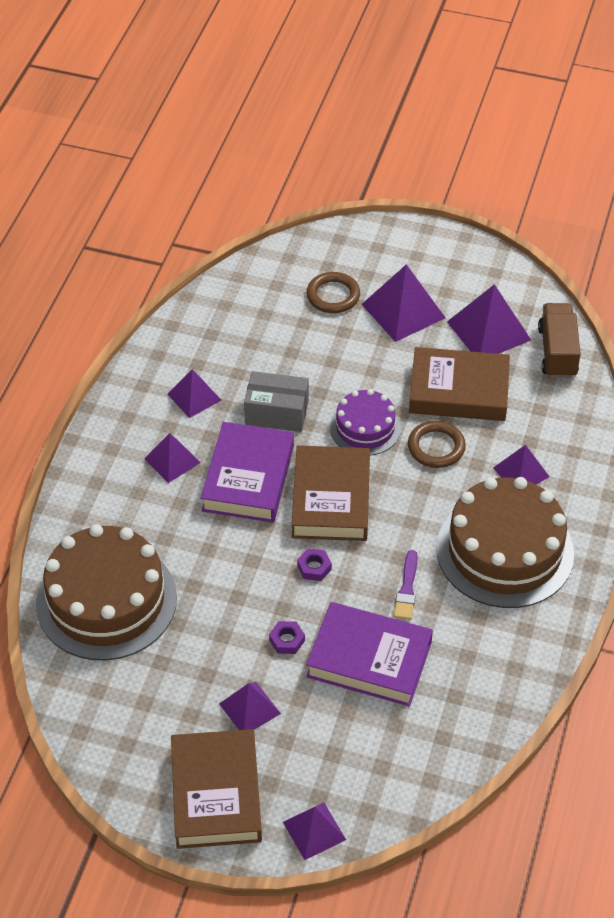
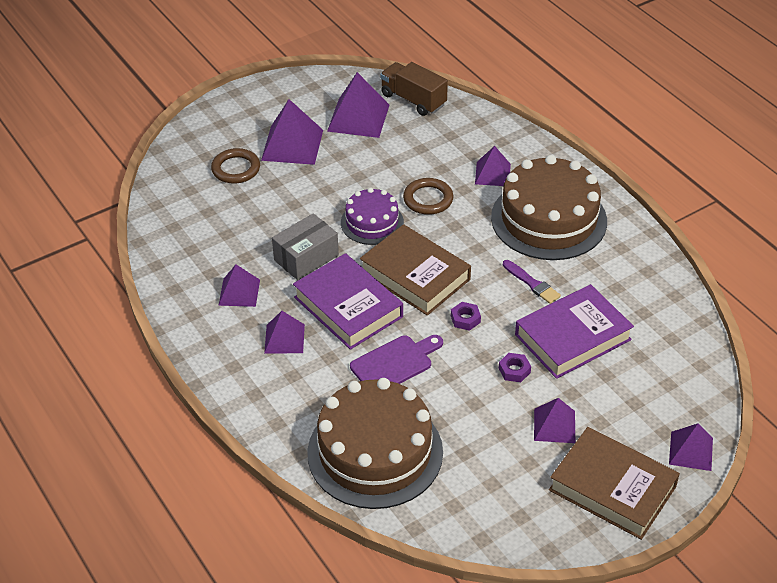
camera: 50 degrees left, 5 degrees down
brown book [409,347,510,421] -> none
none -> purple cutting board [350,335,443,384]

